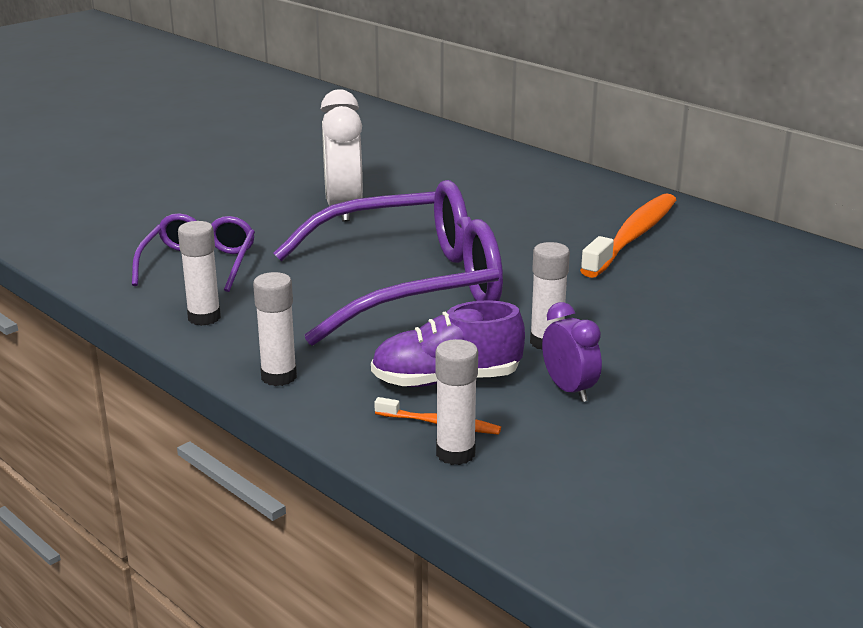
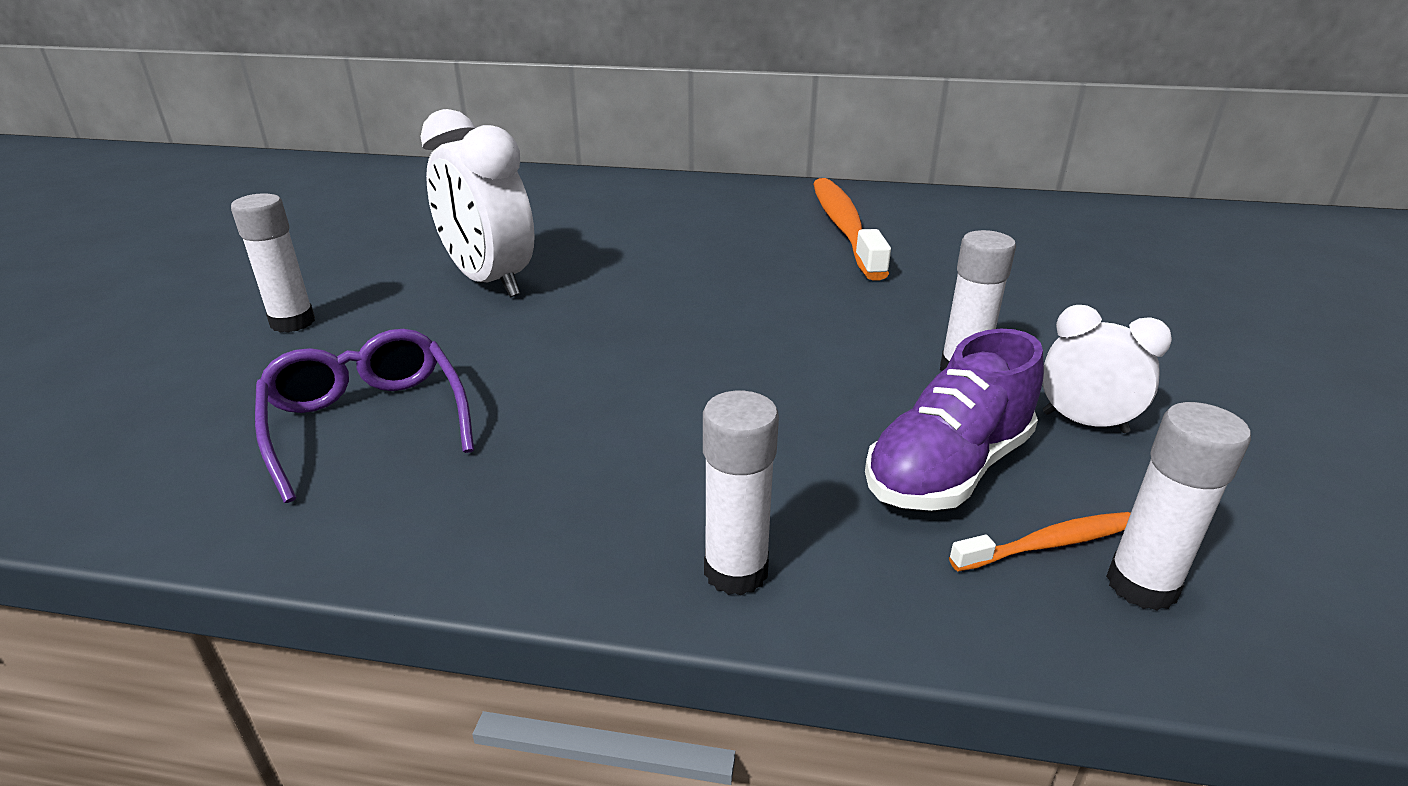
camera: 35 degrees left, 5 degrees up
white glue stick [178,221,221,326] -> white glue stick moved to [231,193,315,333]
purple glasses [274,180,503,346] -> none
purple clock [542,302,602,402] -> white clock [1042,305,1172,433]

